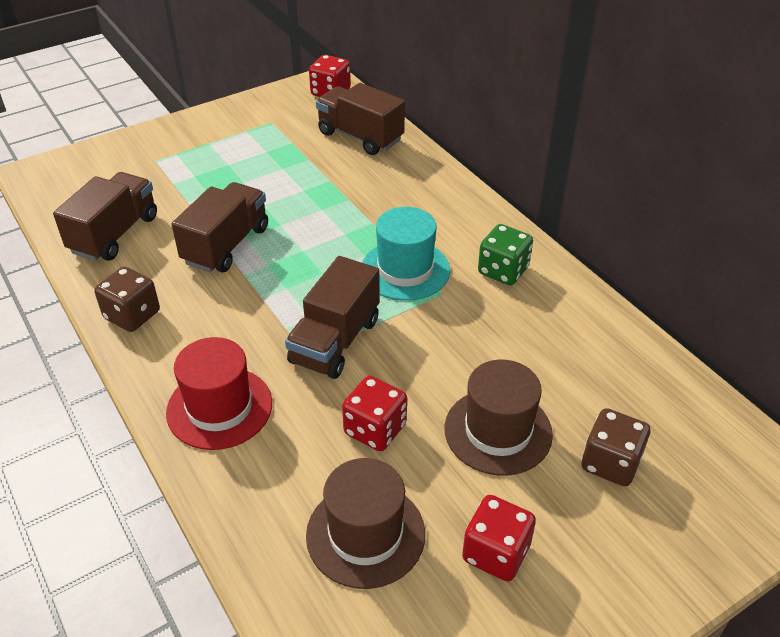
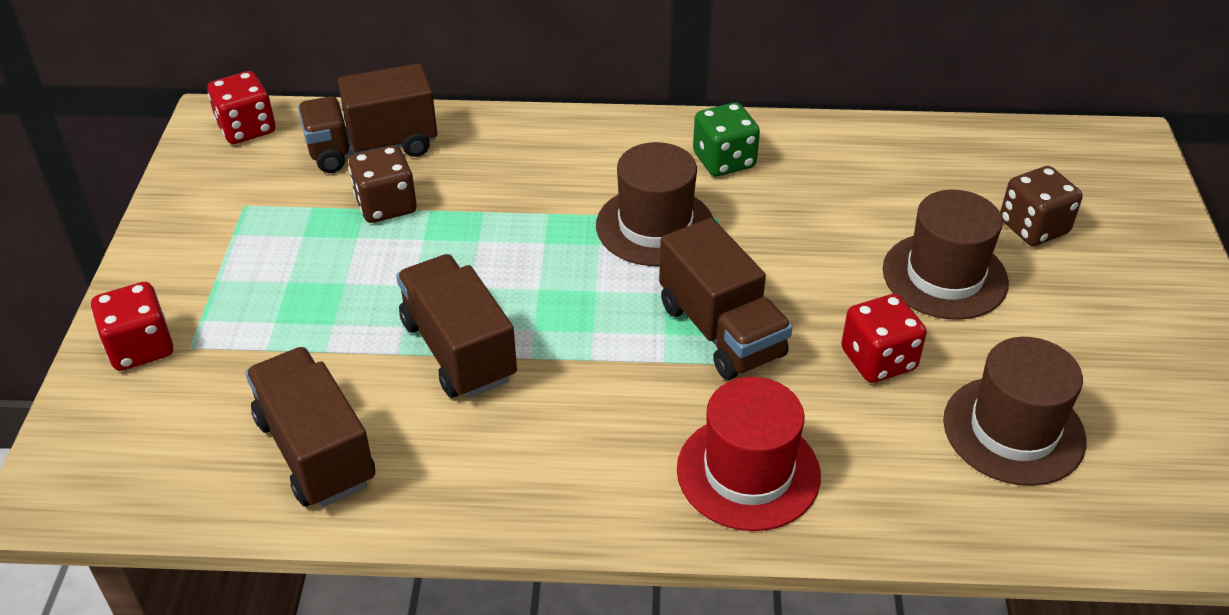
camera: 55 degrees left, 0 degrees up
brown dice [94,267,160,332] -> brown dice moved to [349,146,417,223]
turquoise hat [362,207,450,301] -> brown hat [596,142,713,266]
red dice [462,495,536,582] -> red dice moved to [91,282,173,371]

